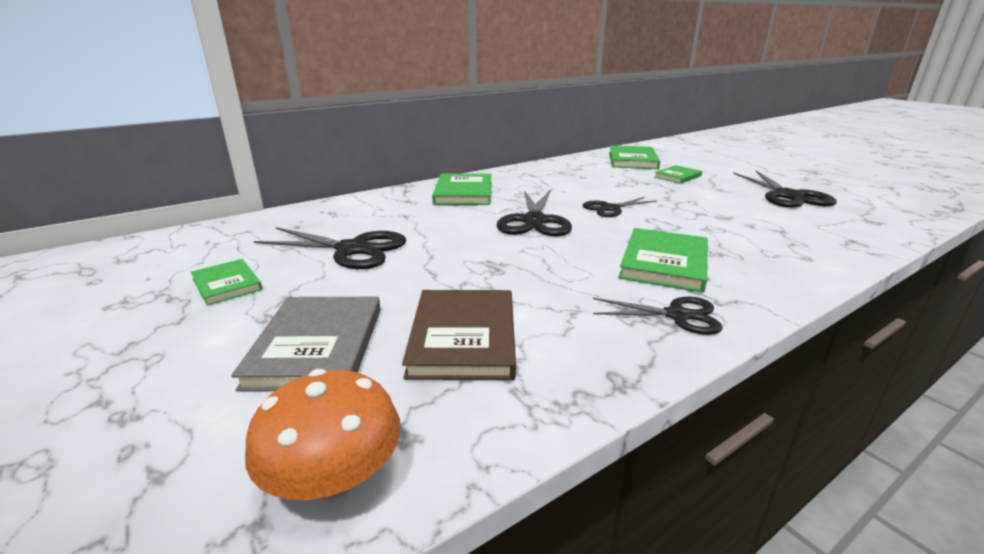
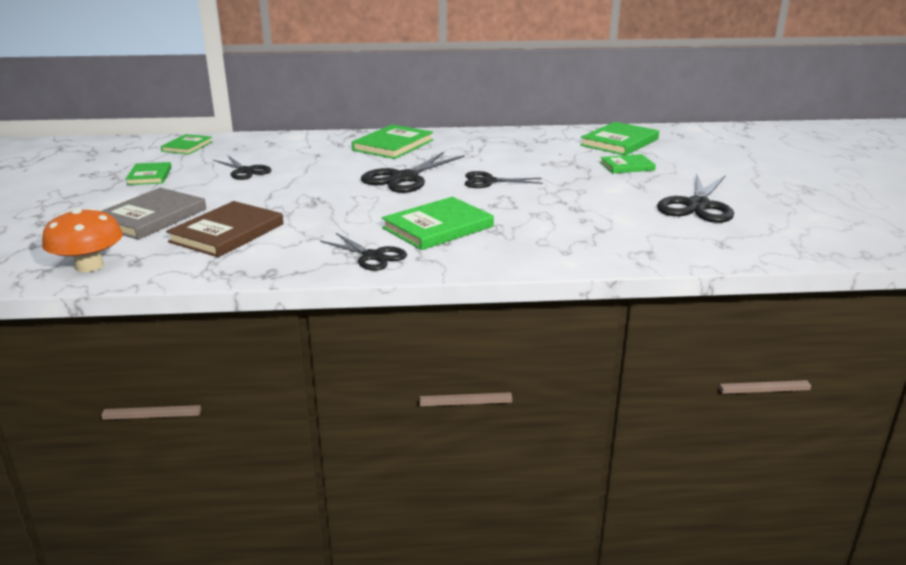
camera: 30 degrees right, 0 degrees up
black scissors [254,227,406,269] -> black scissors [213,156,272,180], size x0.63
none -> green book [161,134,213,155]

